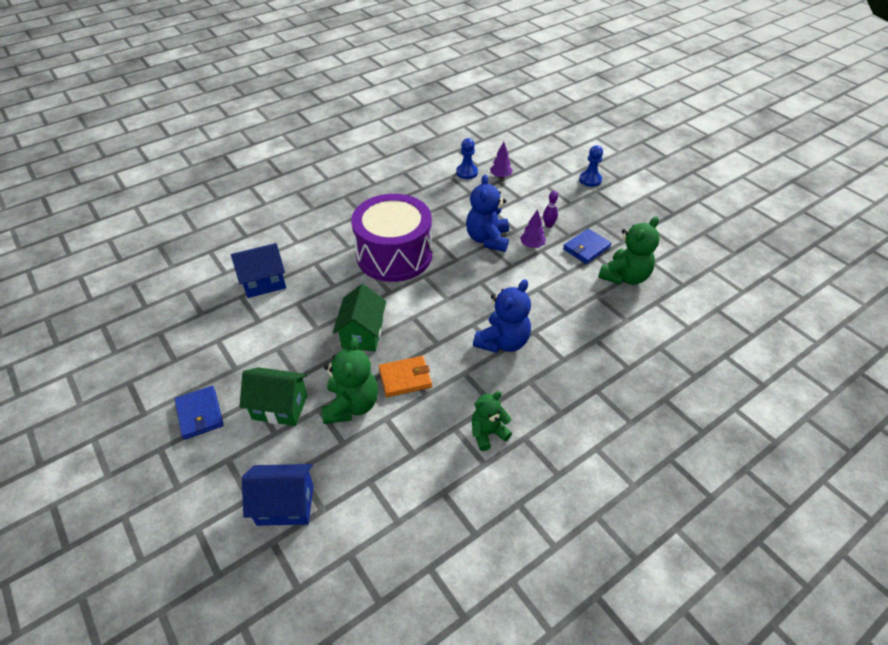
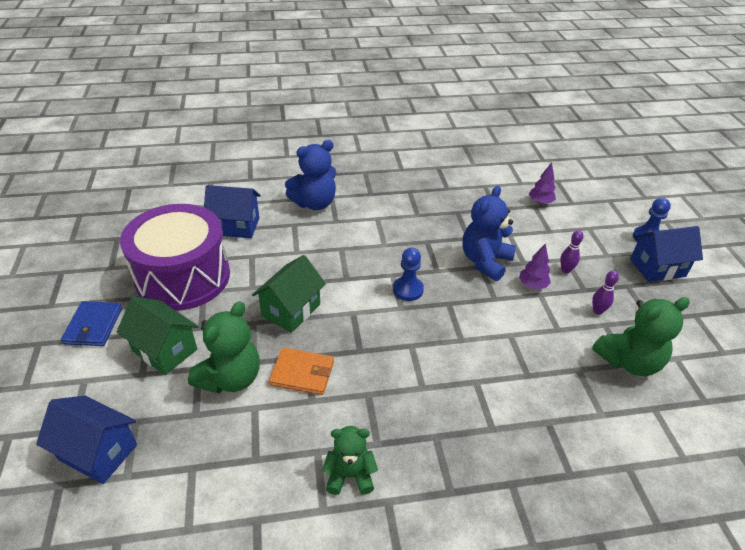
camera: 25 degrees right, 5 degrees down
purple drum [351,194,432,282] -> purple drum moved to [120,204,230,311]
blue pawn [456,138,478,179] -> blue pawn moved to [393,248,424,301]
blue teddy bear [473,279,531,353] -> blue teddy bear moved to [285,140,336,210]
blue wallet [563,229,612,264] -> purple bowling pin [592,270,619,315]
none -> blue house [630,226,703,282]

